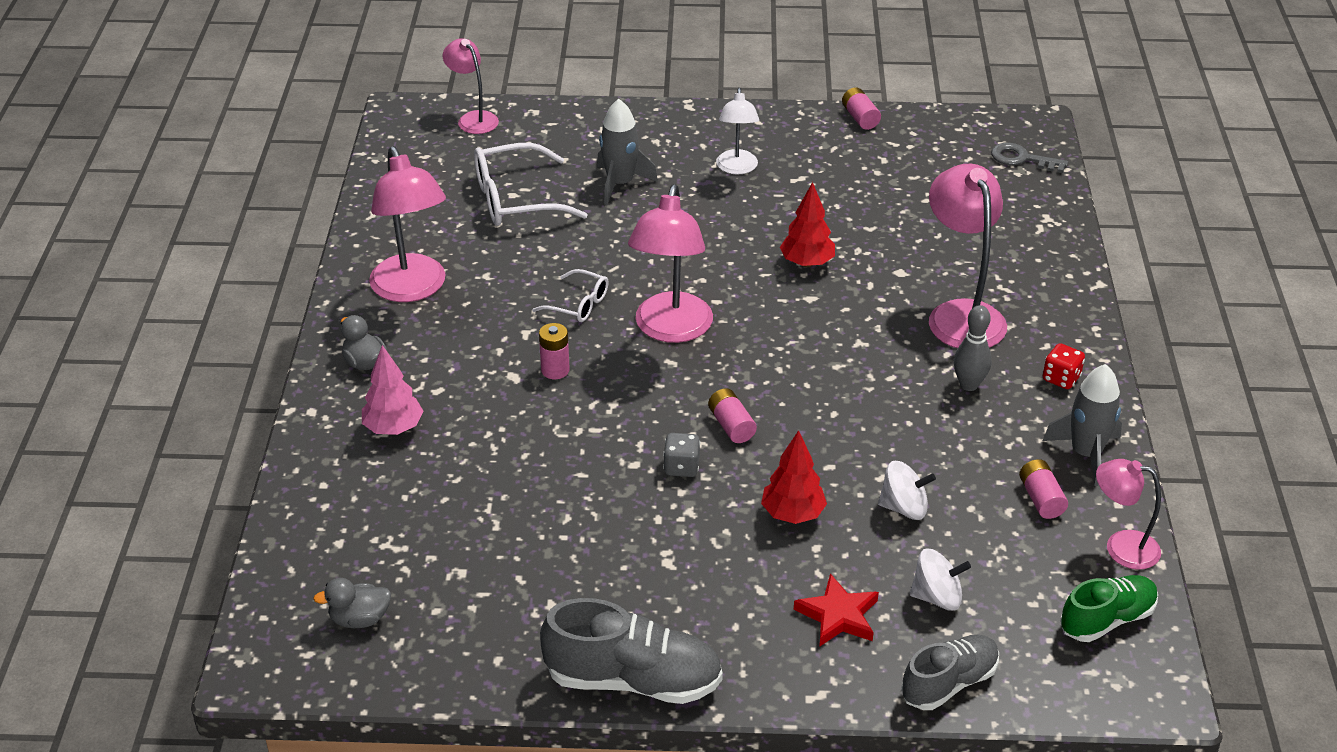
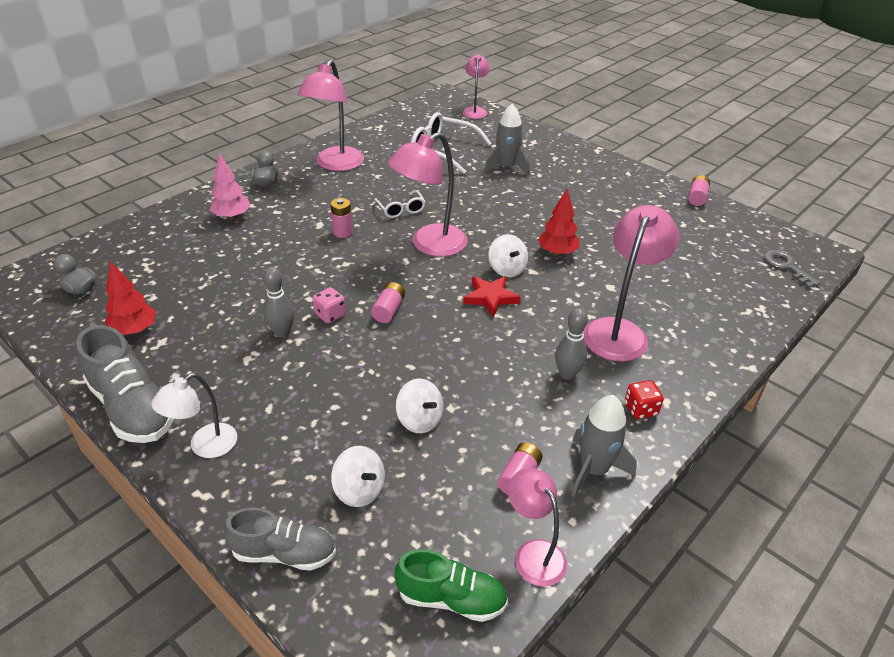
camera: 40 degrees right, 0 degrees up
grey dice [663,433,700,477] -> pink dice [312,287,346,323]
white lamp [716,88,759,174] -> white lamp moved to [151,373,237,458]
red tree [761,430,827,524] -> red tree moved to [105,261,156,335]
red star [794,573,879,647] -> red star moved to [463,276,521,317]
none -> grey bowling pin [263,267,294,337]
none -> white spinning top [488,234,528,277]

